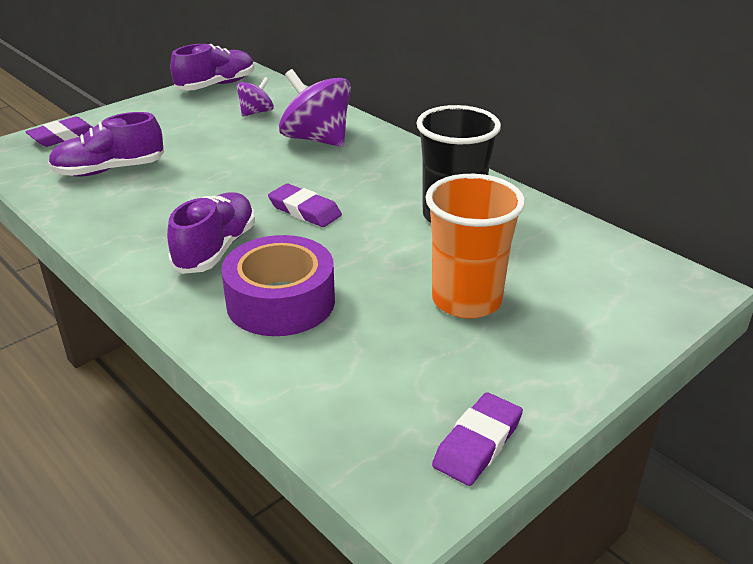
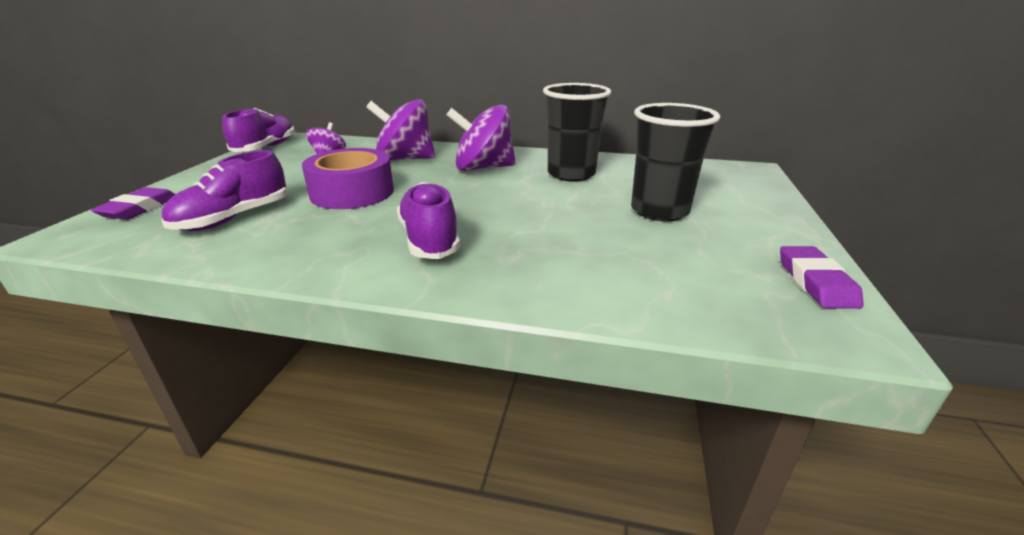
camera: 35 degrees left, 5 degrees down
purple tape [221,235,335,336] -> purple tape moved to [302,148,394,209]
purple eraser [268,184,342,227] -> none
orange cup [425,174,525,319] -> black cup [631,103,720,221]
none -> purple spinning top [447,104,516,171]

